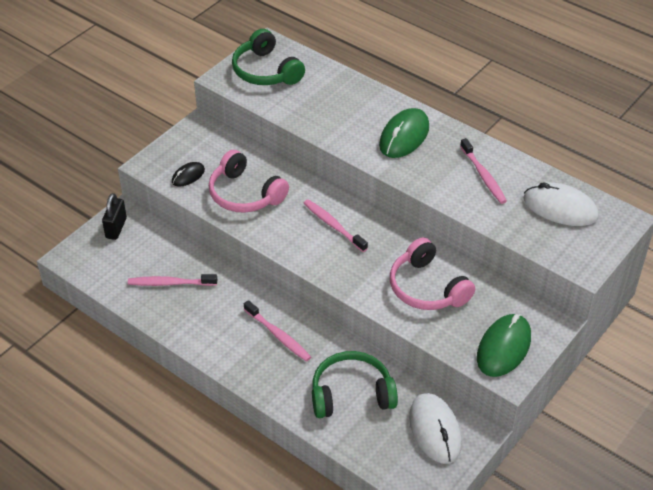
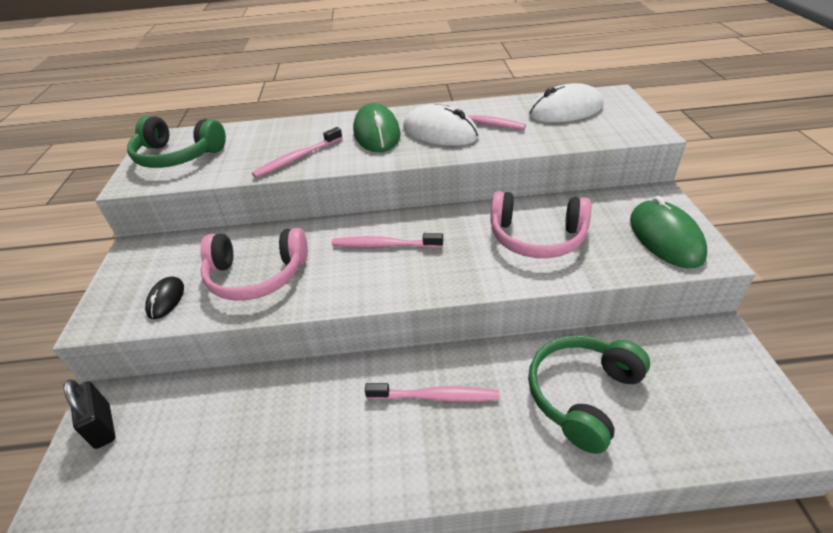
camera: 40 degrees left, 5 degrees down
pink toothbrush [128,274,217,286] -> pink toothbrush moved to [252,127,342,178]
white mouse [409,393,462,464] -> white mouse moved to [403,105,479,146]

